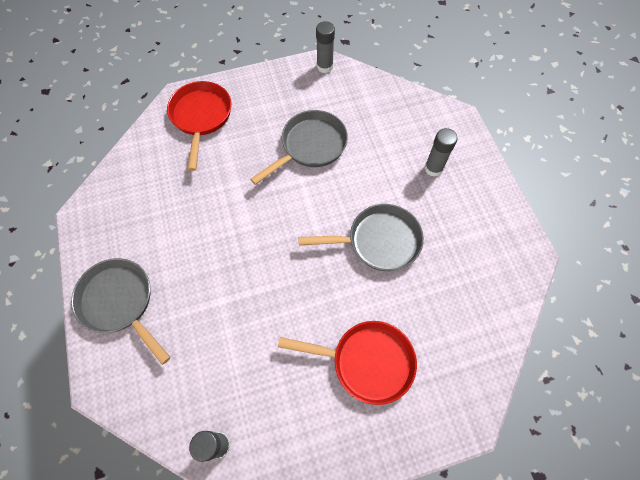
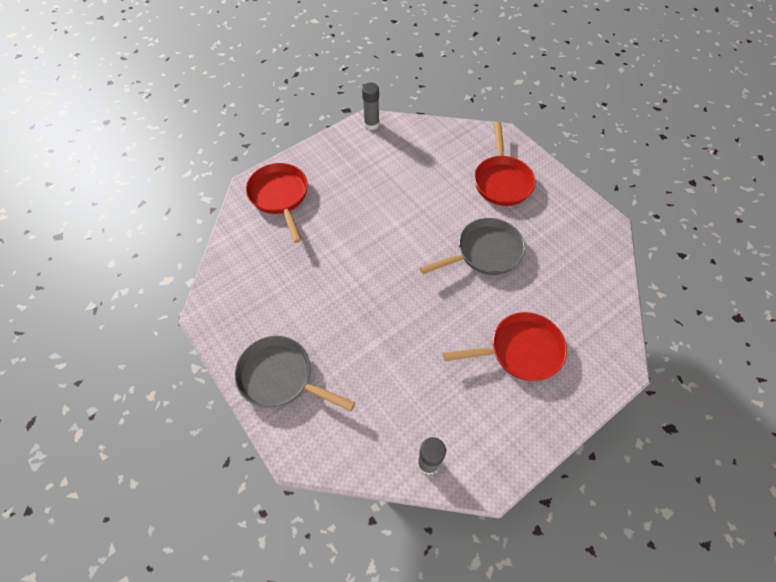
camera: 20 degrees left, 5 degrees down
grey pan [250,110,348,185] -> none
grey glue stick [424,128,458,177] -> red pan [474,122,536,206]

